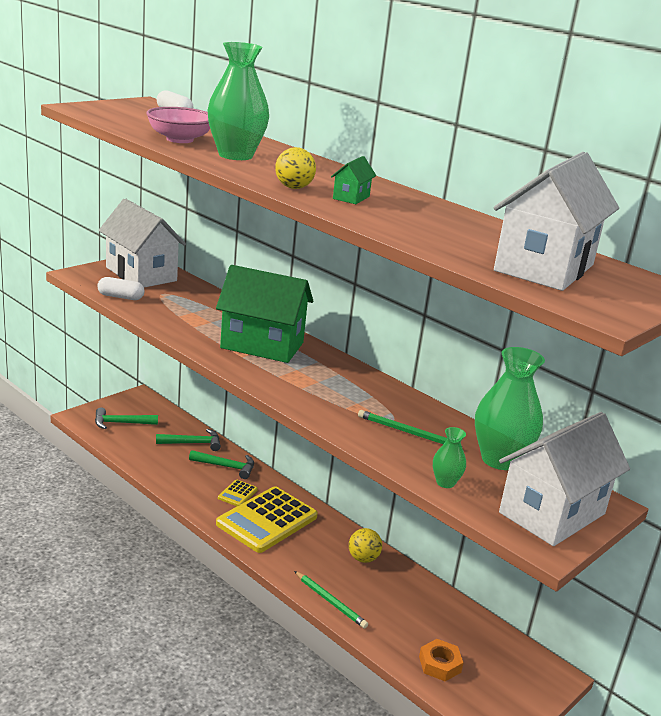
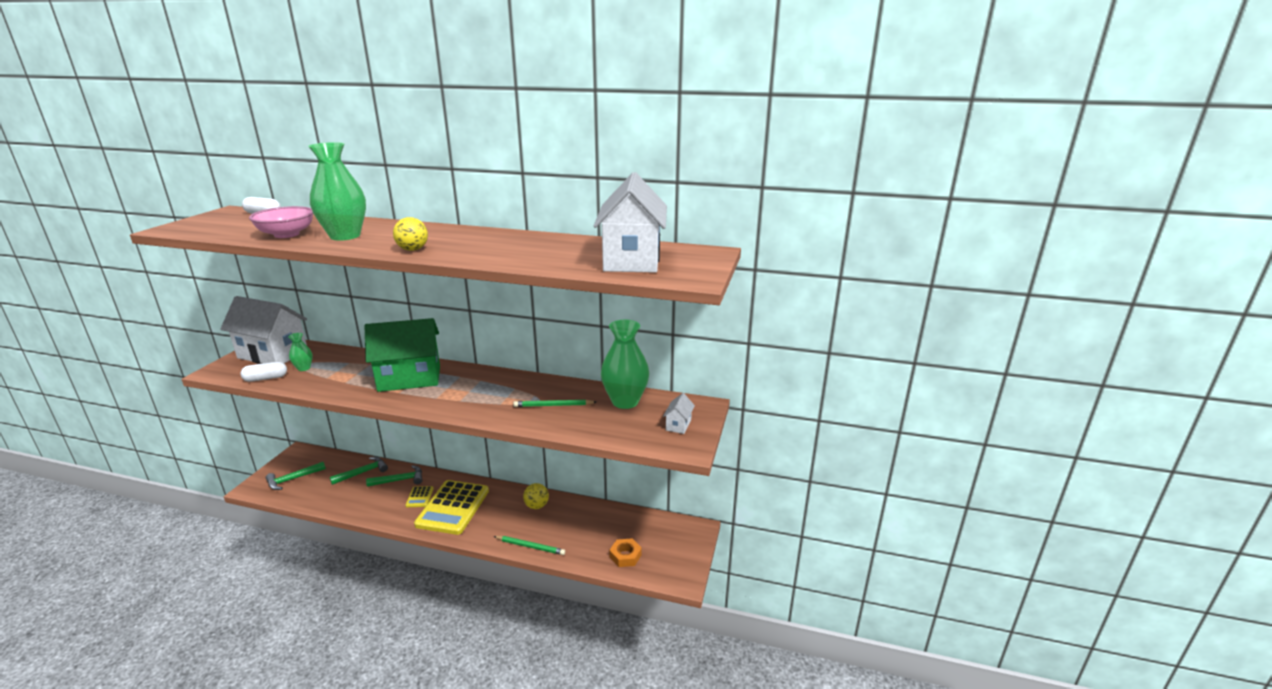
camera: 25 degrees left, 0 degrees up
green house [331,156,376,204] -> none
green vase [433,427,466,488] -> green vase moved to [288,333,313,371]
white house [499,412,630,546] -> white house [663,393,695,434], size x0.41

